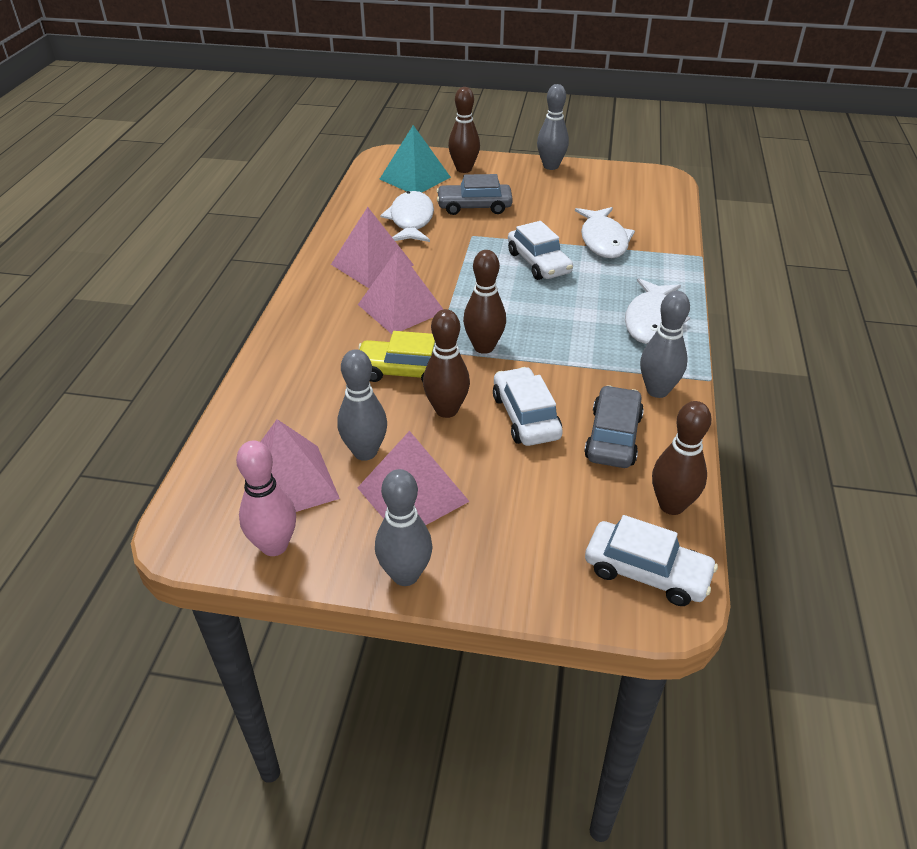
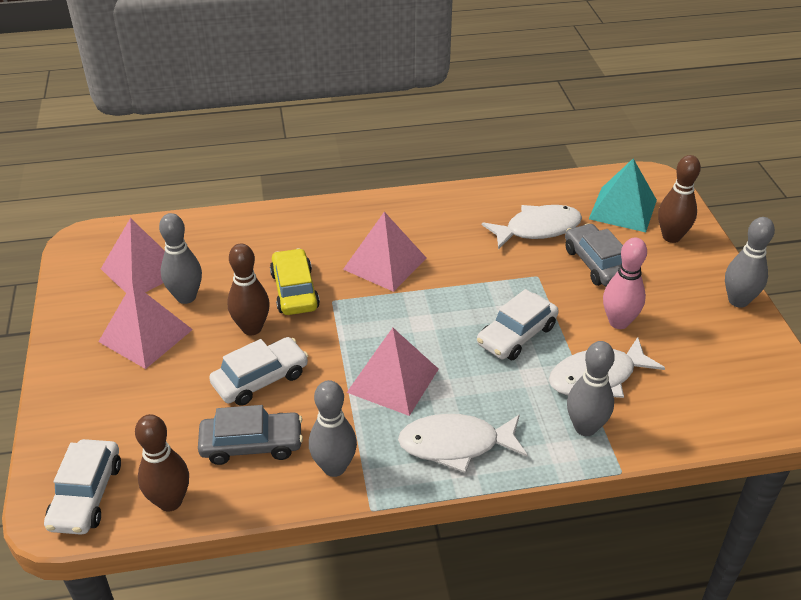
camera: 70 degrees right, 0 degrees up
pink bowling pin [236,441,296,556] -> pink bowling pin moved to [603,238,647,329]
pink pyramid [331,207,414,288] -> pink pyramid moved to [347,328,438,416]
grey bowling pin [375,469,433,586] -> grey bowling pin moved to [567,341,615,436]
brown bowling pin [463,250,506,354] -> none

